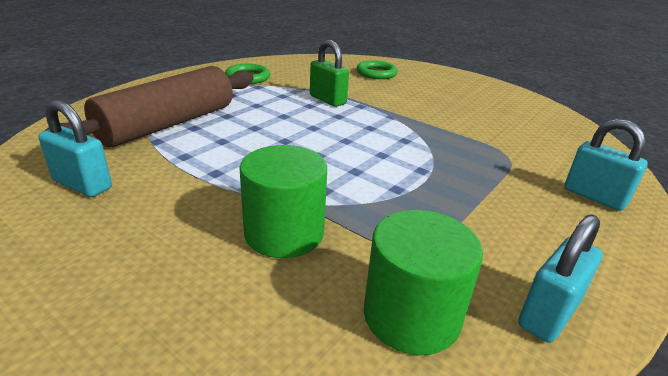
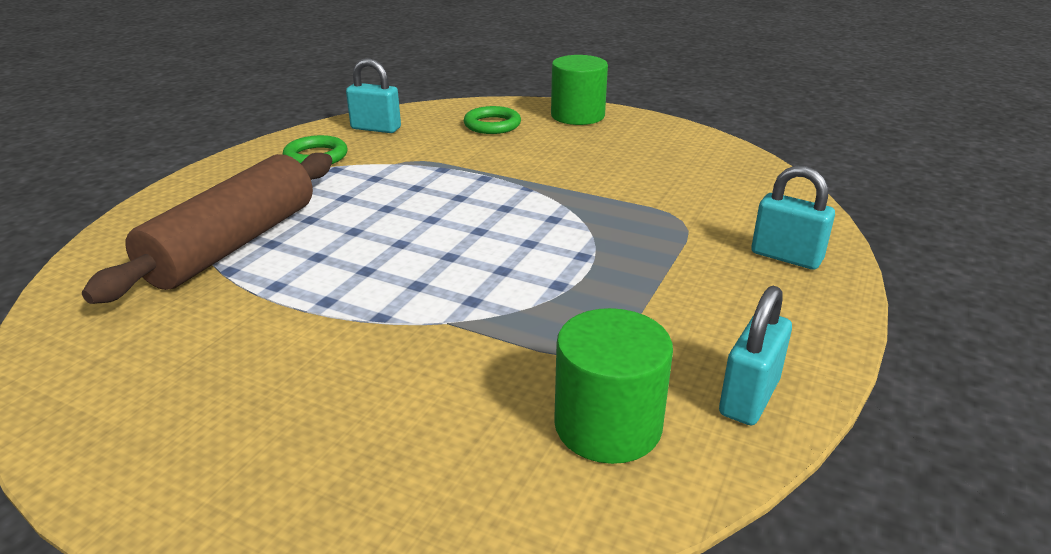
camera: 10 degrees left, 0 degrees up
turquoise padlock [39,100,112,197] -> turquoise padlock moved to [346,58,401,133]
green cylinder [239,145,327,258] -> green cylinder moved to [551,55,608,125]
green padlock [310,40,349,107] -> none

